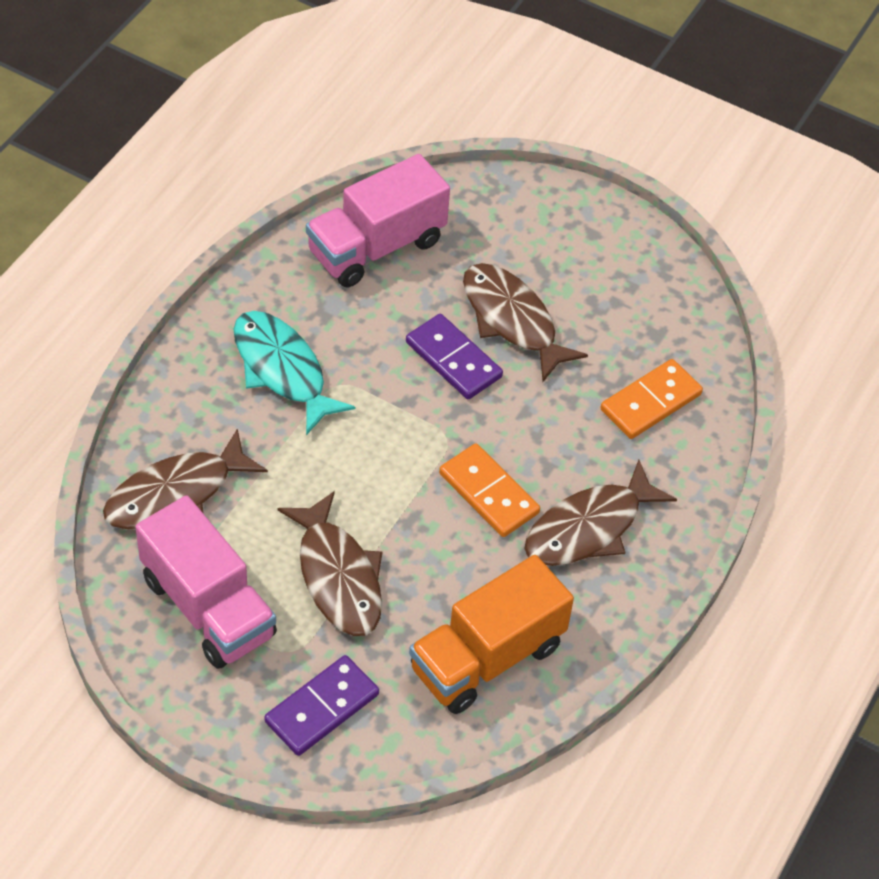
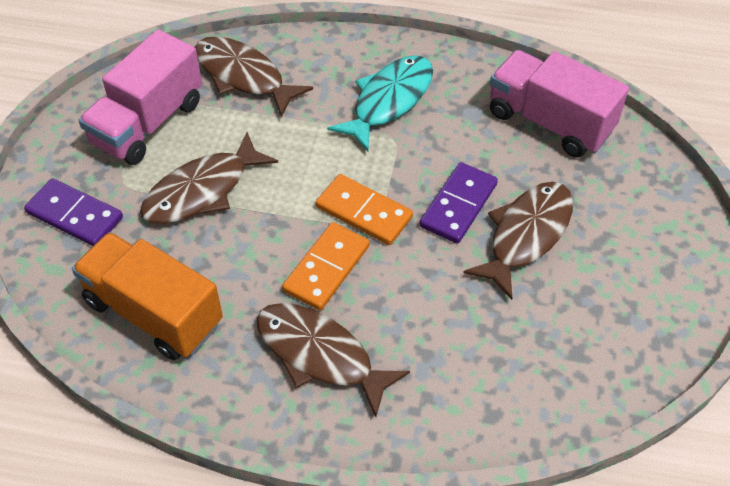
camera: 75 degrees right, 0 degrees up
orange domino [600,359,703,439] -> orange domino moved to [316,174,413,245]

